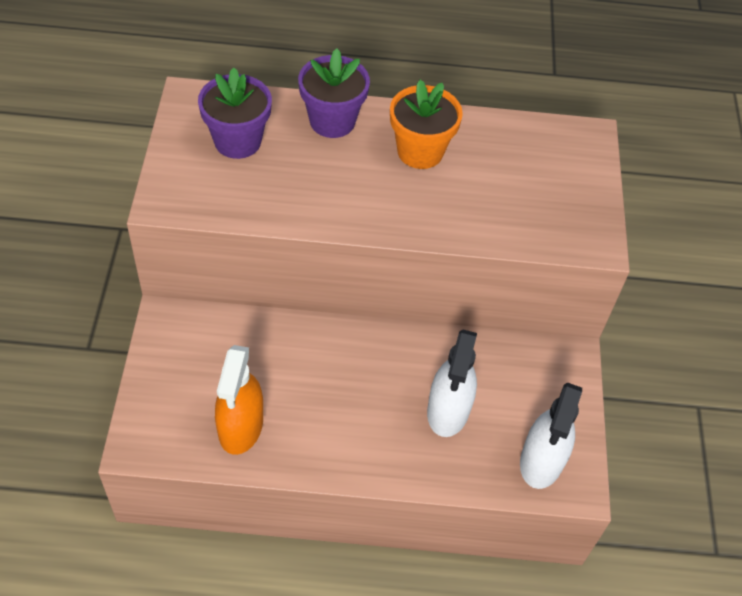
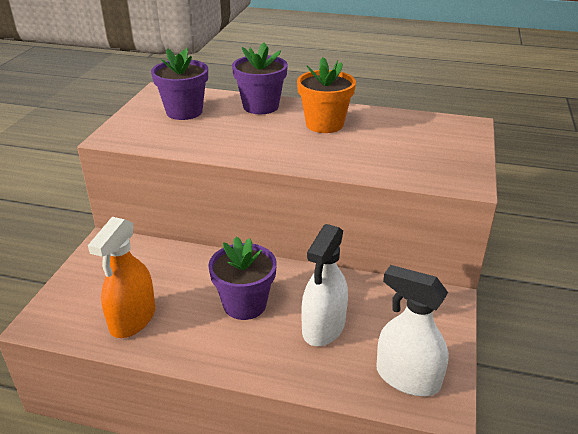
camera: 15 degrees right, 20 degrees down
white spray bottle [520,382,582,489] -> white spray bottle turned 90 degrees clockwise [376,265,449,396]
none -> purple flower pot [208,237,277,320]

